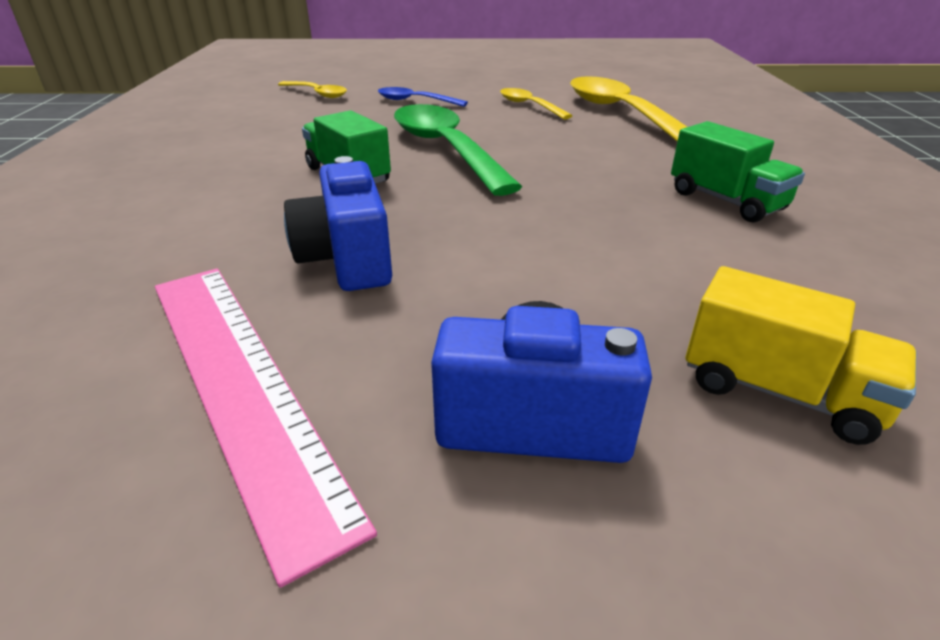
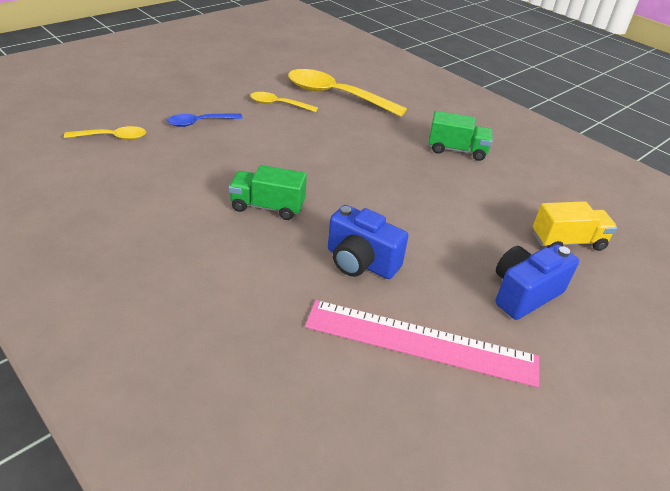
camera: 45 degrees left, 5 degrees up
green spoon [394,104,522,196] -> none

